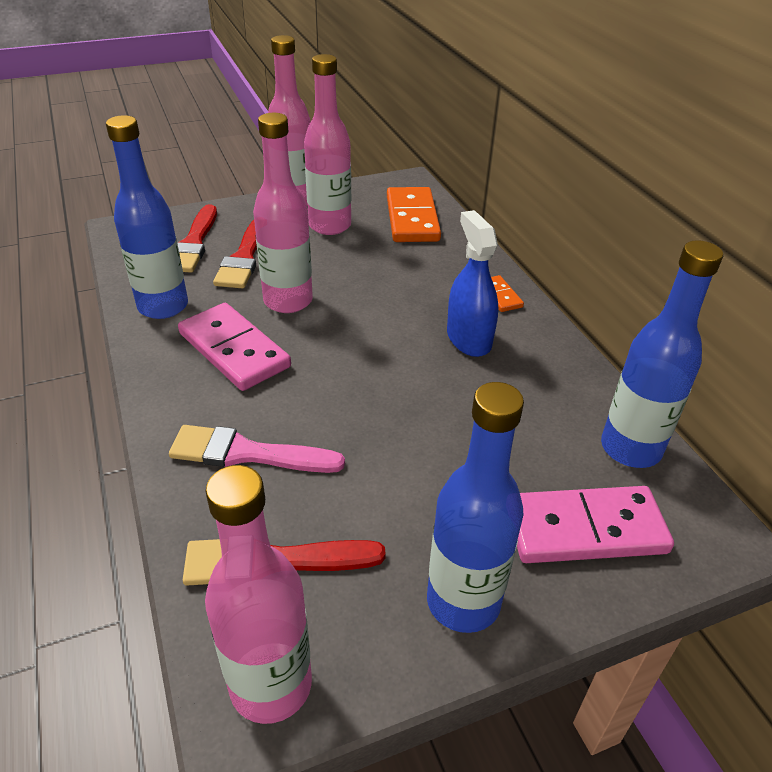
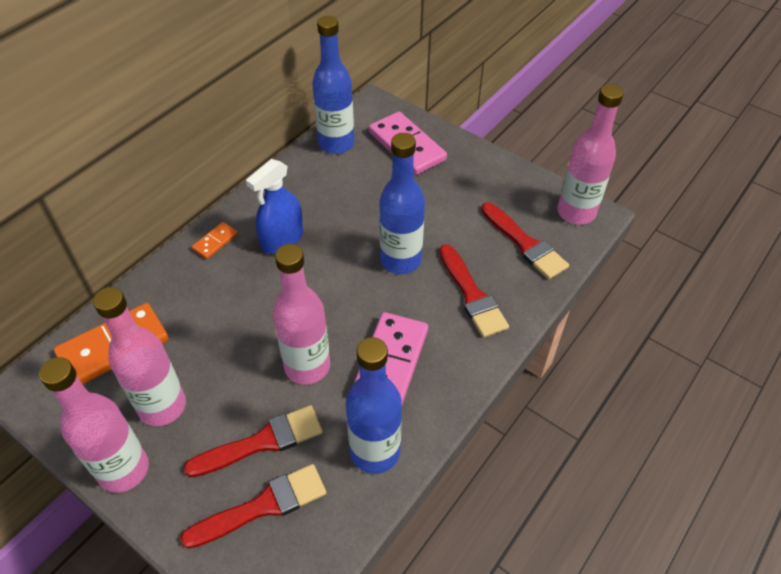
camera: 120 degrees left, 10 degrees up
pink brush [169,425,345,473] -> red brush [439,244,509,338]
blue bottle [427,382,524,633] -> blue bottle moved to [379,133,425,274]

